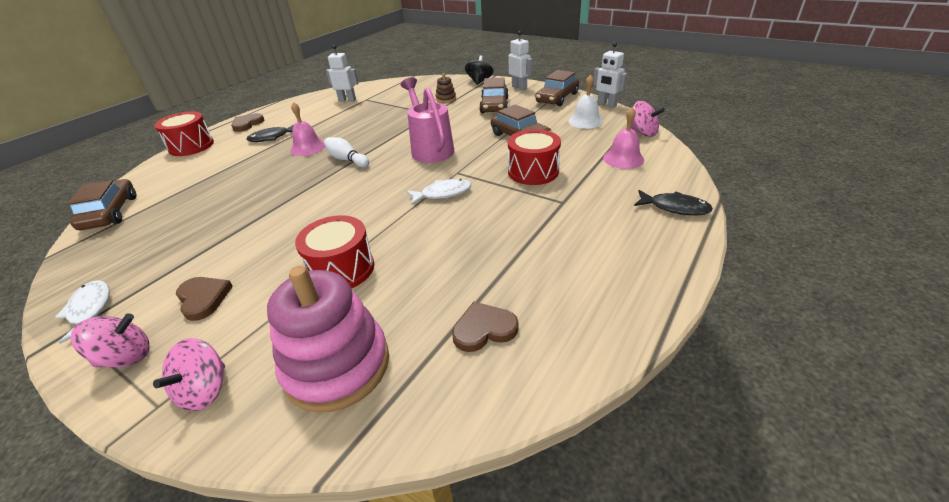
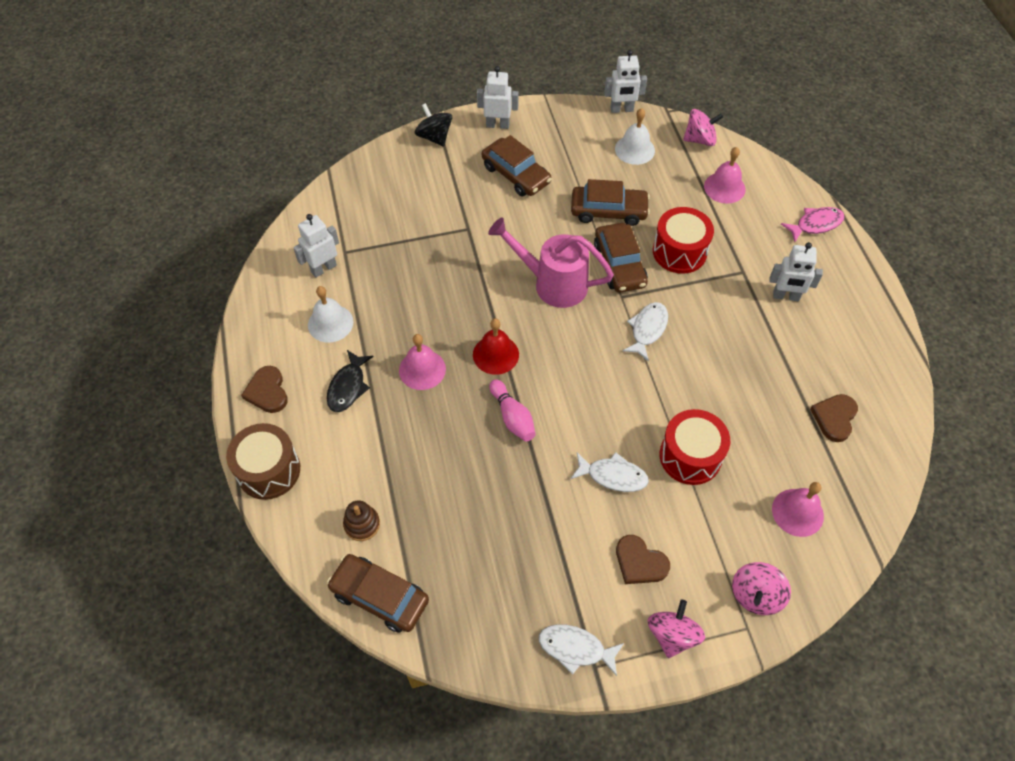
camera: 50 degrees left, 20 degrees up
pink spinning top [153,338,225,411] -> pink spinning top turned 60 degrees clockwise [732,562,791,615]
red drum [154,111,214,156] -> brown drum [226,423,300,500]
brown heart [176,277,233,321] -> brown heart turned 150 degrees counterclockwise [616,535,670,584]
pink stacking toy [267,266,389,412] -> pink bell [772,482,824,537]
white bowling pin [324,137,369,168] -> red bell [473,318,519,375]
brown stacking toy [435,73,456,103] -> brown stacking toy moved to [343,500,380,541]
brown car [535,70,579,106] -> brown car moved to [594,223,648,293]
black fish [634,190,713,215] -> pink fish [781,207,845,242]
none -> white bell [308,286,353,343]
none -> pink bowling pin [489,379,536,442]
none -> white fish [570,452,649,492]
none -> white robot [769,242,823,301]

